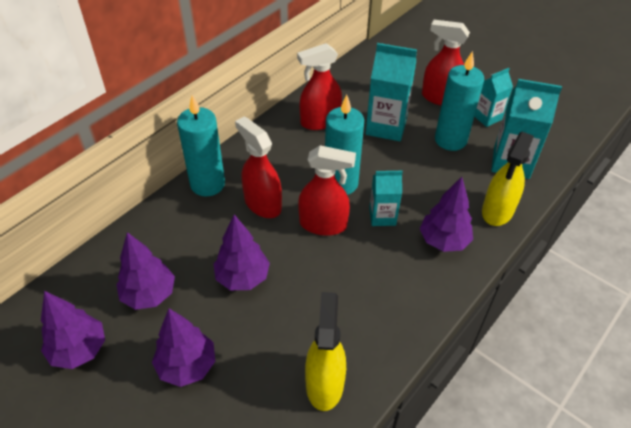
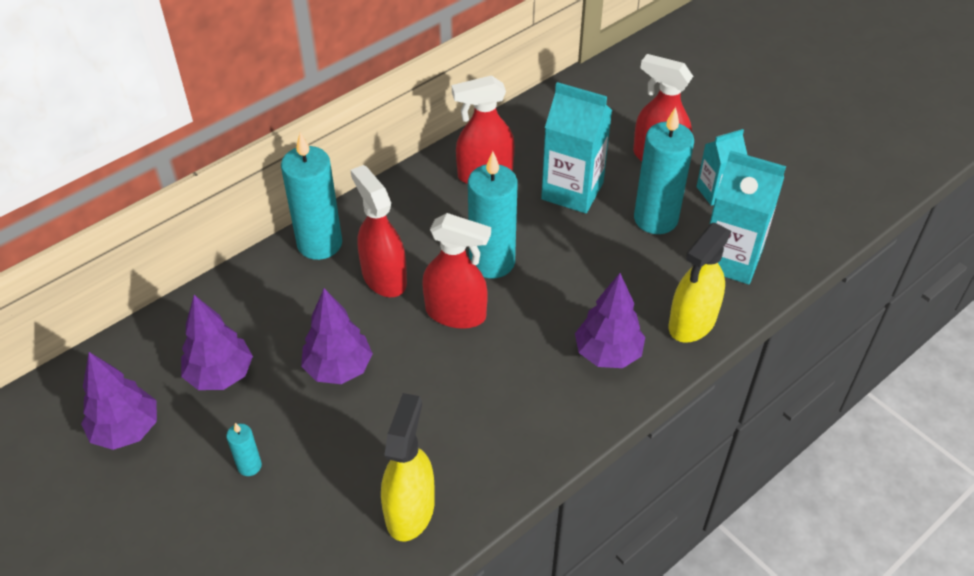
camera: 10 degrees right, 0 degrees up
purple tree [152,309,215,387] -> turquoise candle [226,423,262,476]
turquoise carton [369,171,403,226] -> none

